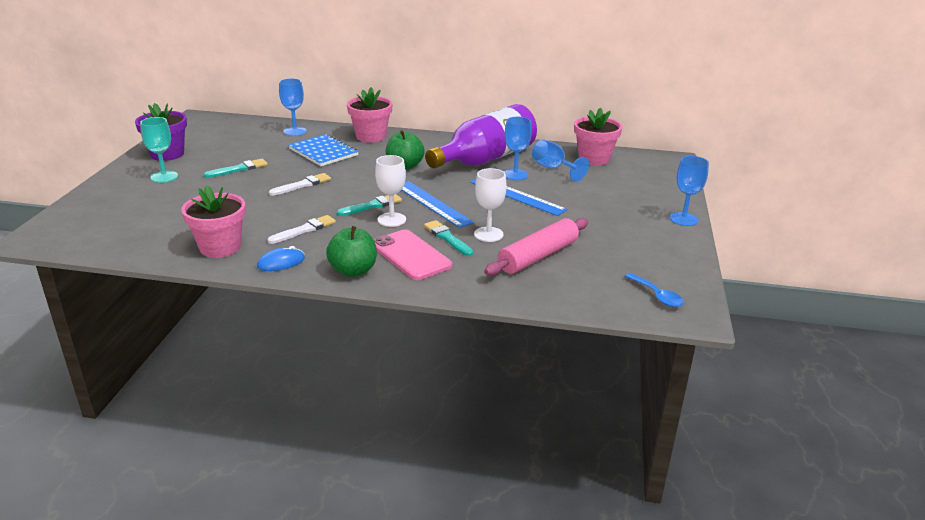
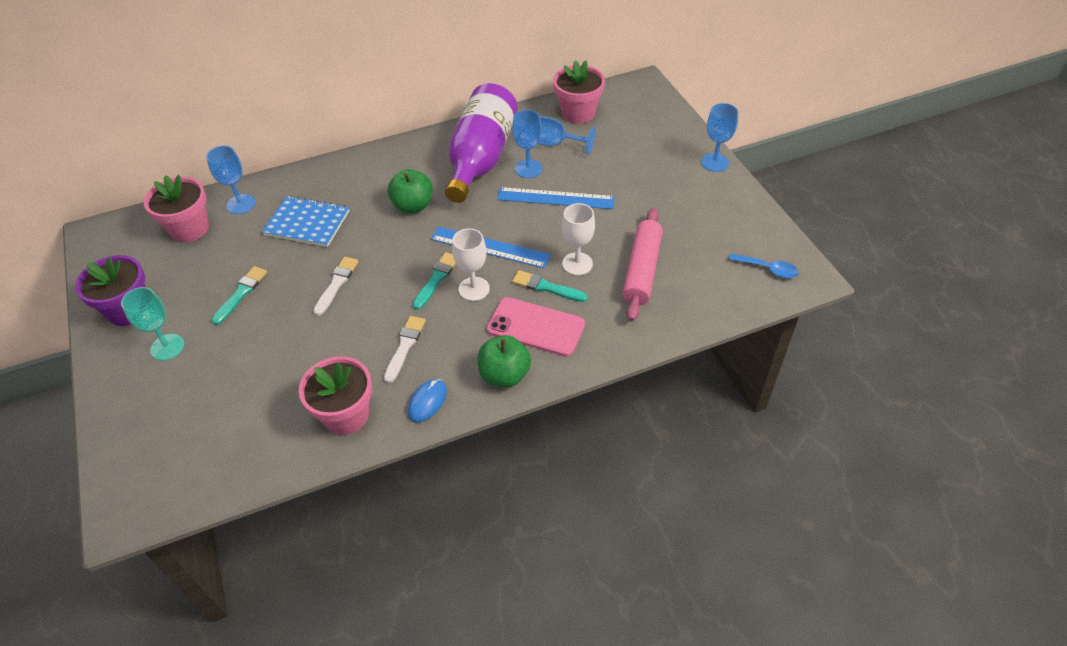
camera: 30 degrees left, 20 degrees up
pink flower pot [347,87,393,142] -> pink flower pot moved to [144,175,209,242]

